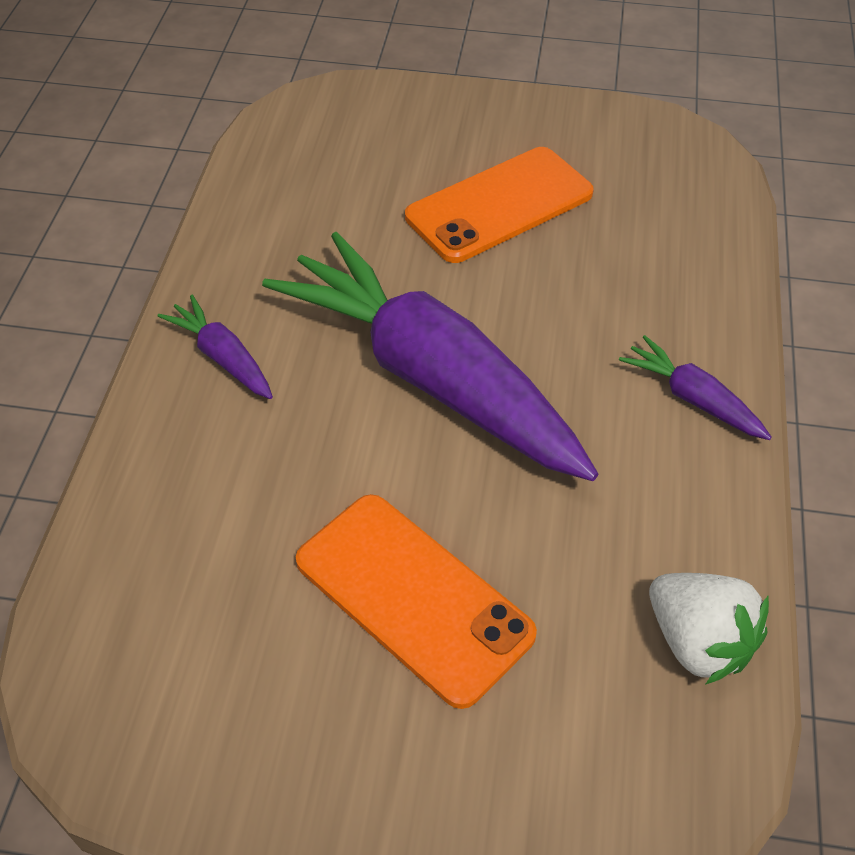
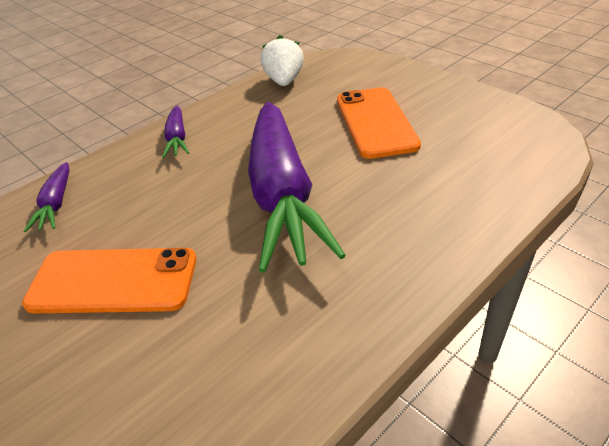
camera: 140 degrees left, 10 degrees down
purple carrot [157,295,273,399] -> purple carrot moved to [24,162,69,232]

